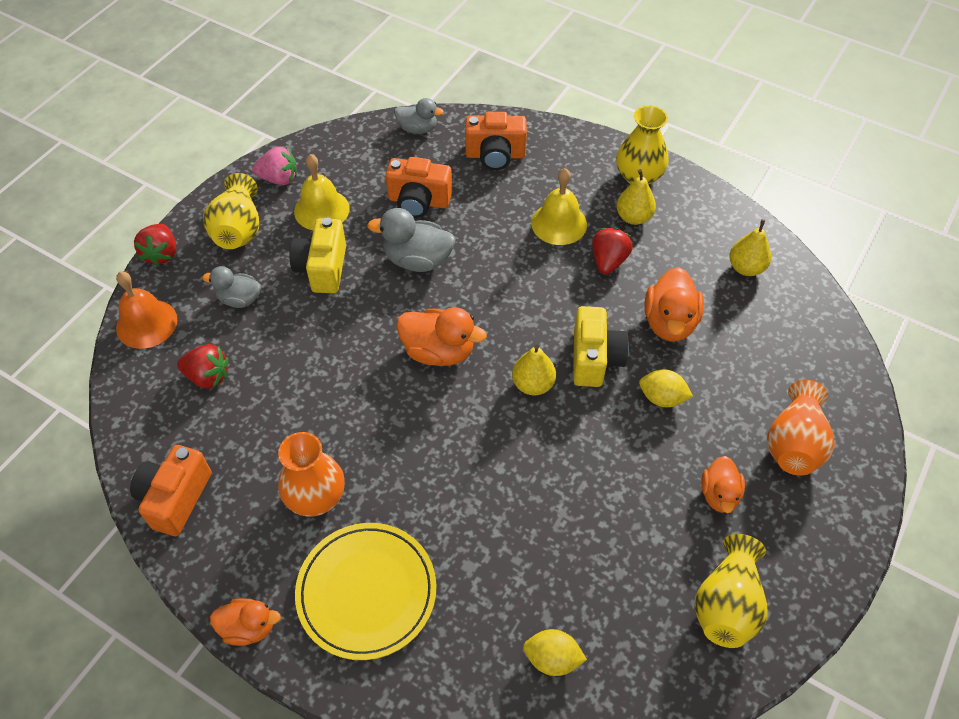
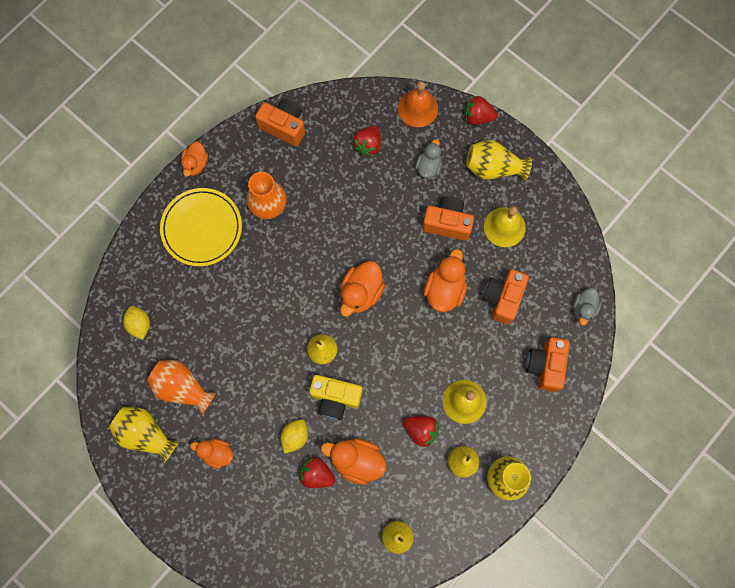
camera: 100 degrees right, 20 degrees up
pink strawberry [252,147,297,185] -> none
yellow camera [289,218,346,293] -> orange camera [422,196,474,241]
grey duck [367,208,455,272] -> orange duck [424,249,467,312]
yellow lemon [523,629,587,676] -> yellow lemon turned 45 degrees counterclockwise [123,306,150,340]
orange vase [767,380,835,476] -> orange vase moved to [147,360,216,415]
none -> red strawberry [299,457,336,488]

